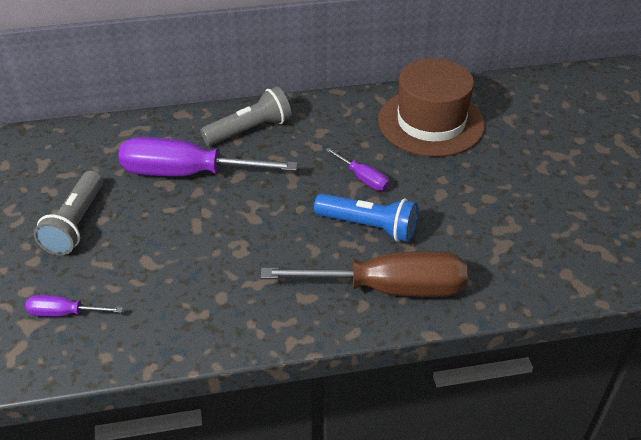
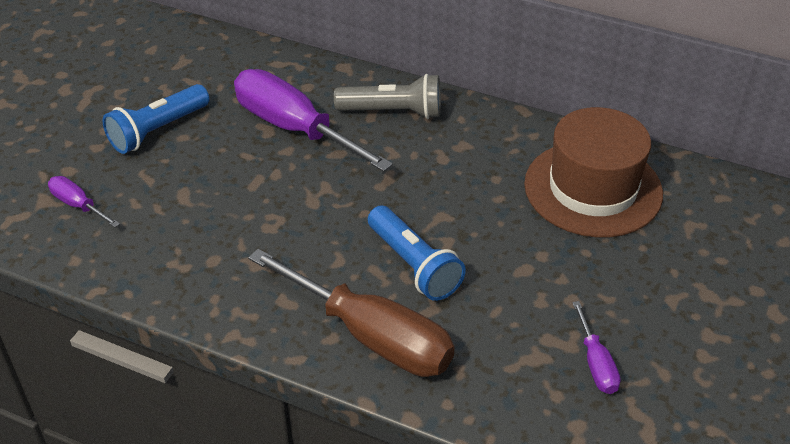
camera: 35 degrees right, 0 degrees up
grey flashlight [34,171,103,255] -> blue flashlight [103,84,209,154]
purple screwdriver [325,147,390,191] -> purple screwdriver moved to [572,301,621,394]

